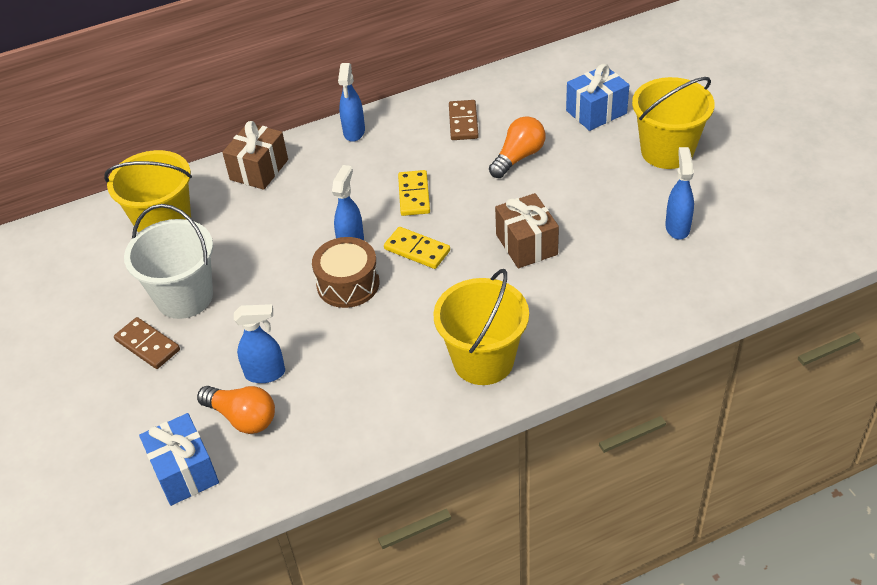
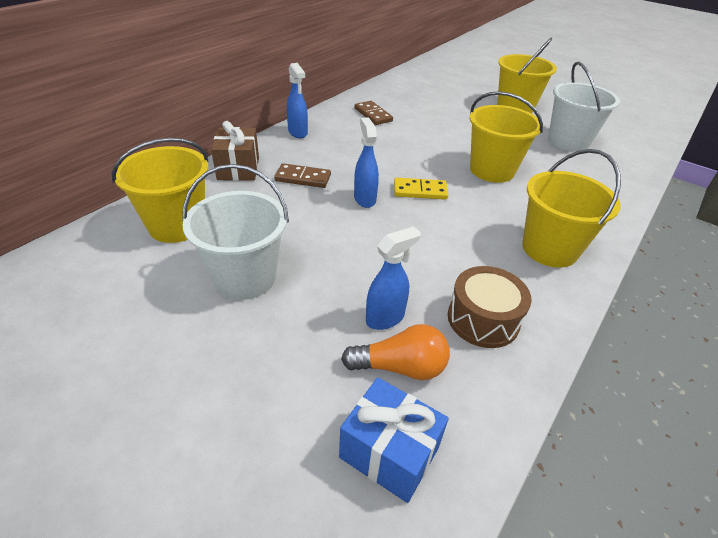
camera: 35 degrees left, 5 degrees down
brown domino [114,317,180,369] -> brown domino moved to [274,163,331,188]
brown drum [312,237,379,308] -> brown drum moved to [448,266,532,348]
yellow domino [398,170,430,216] -> none
orange light bulb [489,116,545,178] -> none
brown gift [495,193,559,268] -> yellow bucket [470,91,543,183]
blue gift [566,64,629,131] -> none
blue spray bottle [665,147,694,240] -> white bucket [548,62,620,152]

